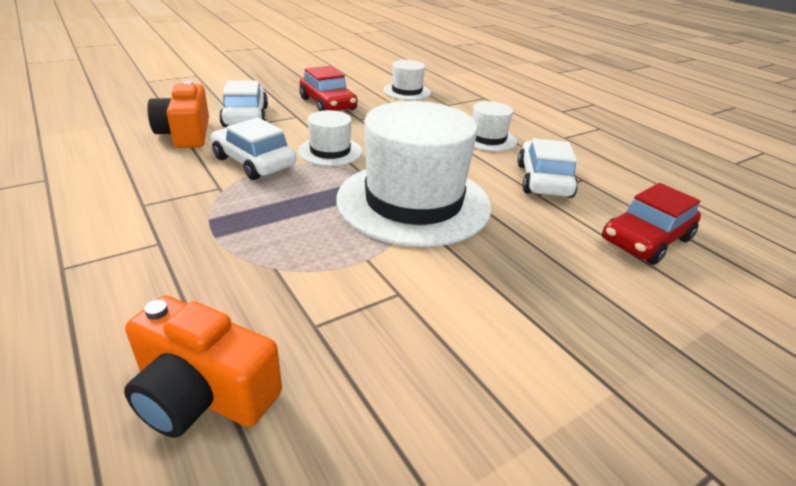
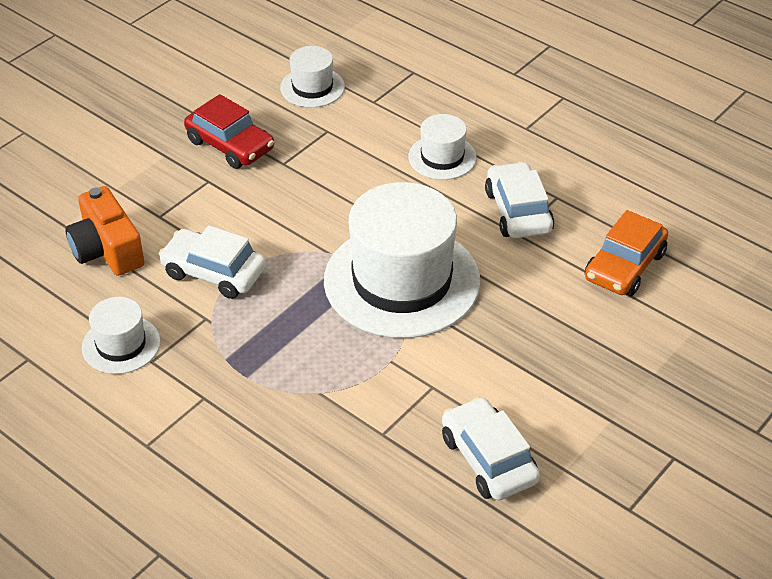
camera: 15 degrees left, 10 degrees up
orange camera [124,296,282,438] -> none
white car [219,81,268,127] -> white car moved to [442,397,540,500]
white hat [298,110,362,166] -> white hat moved to [82,297,160,374]
red car [602,183,701,265] -> orange car [585,210,668,296]

